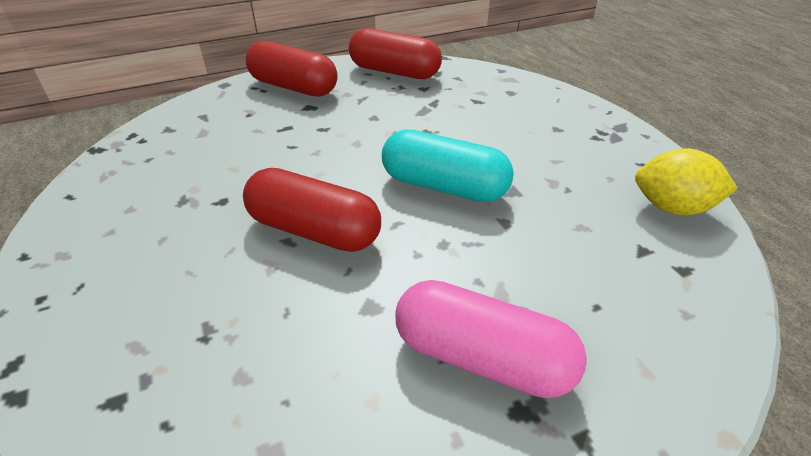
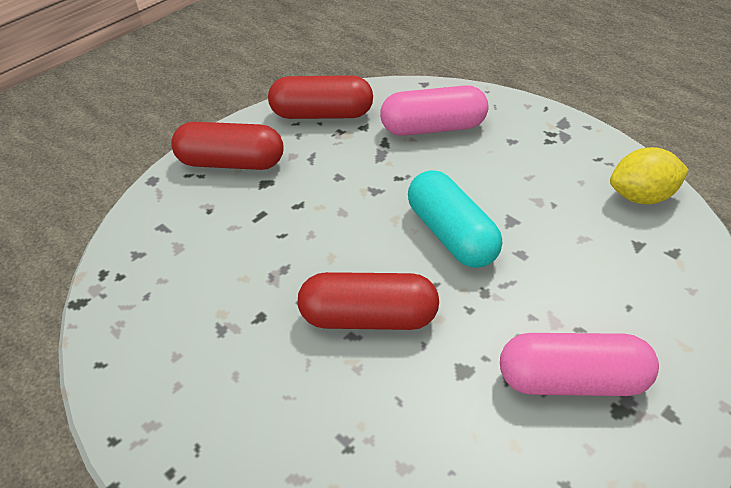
camera: 20 degrees left, 5 degrees up
turquoise capsule [382,129,514,202] -> turquoise capsule turned 60 degrees clockwise [408,170,502,268]
none -> pink capsule [380,85,488,136]

